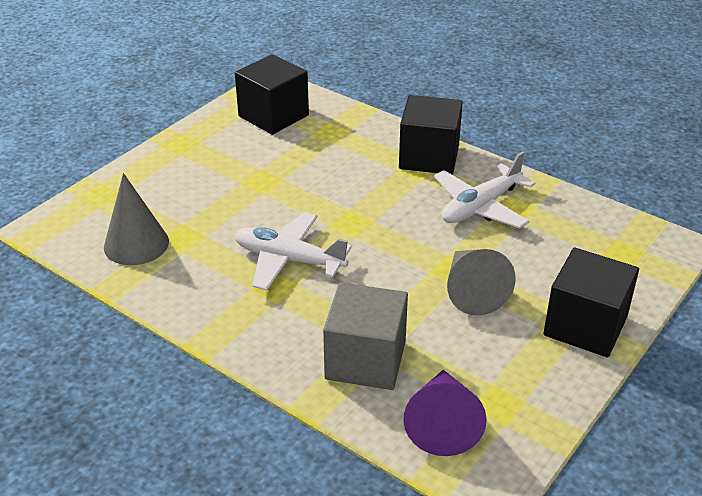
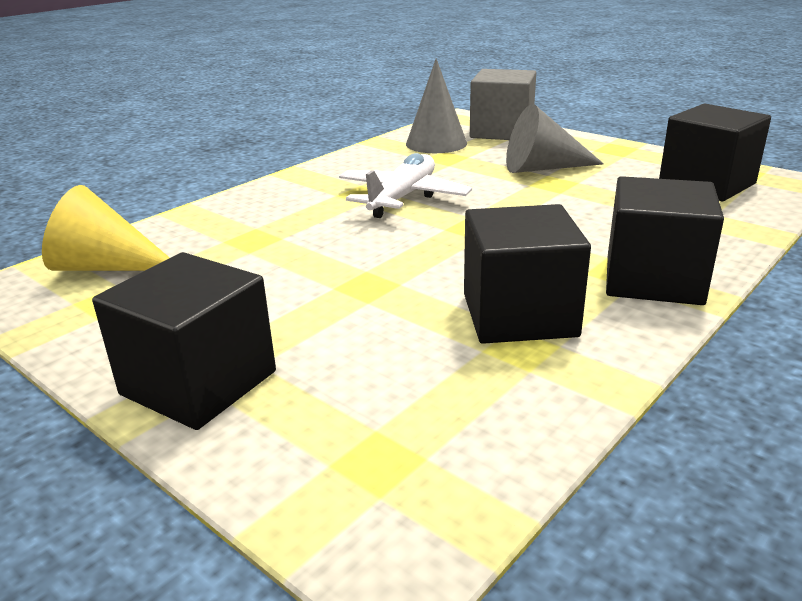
camera: 95 degrees right, 10 degrees down
grey cube [323,283,408,390] -> grey cube moved to [470,69,536,140]
purple cone [403,370,487,456] -> yellow cone [42,185,170,271]
white plane [434,151,535,229] -> black cube [464,204,591,344]
grey cone [447,249,515,316] -> grey cone moved to [506,104,604,173]

